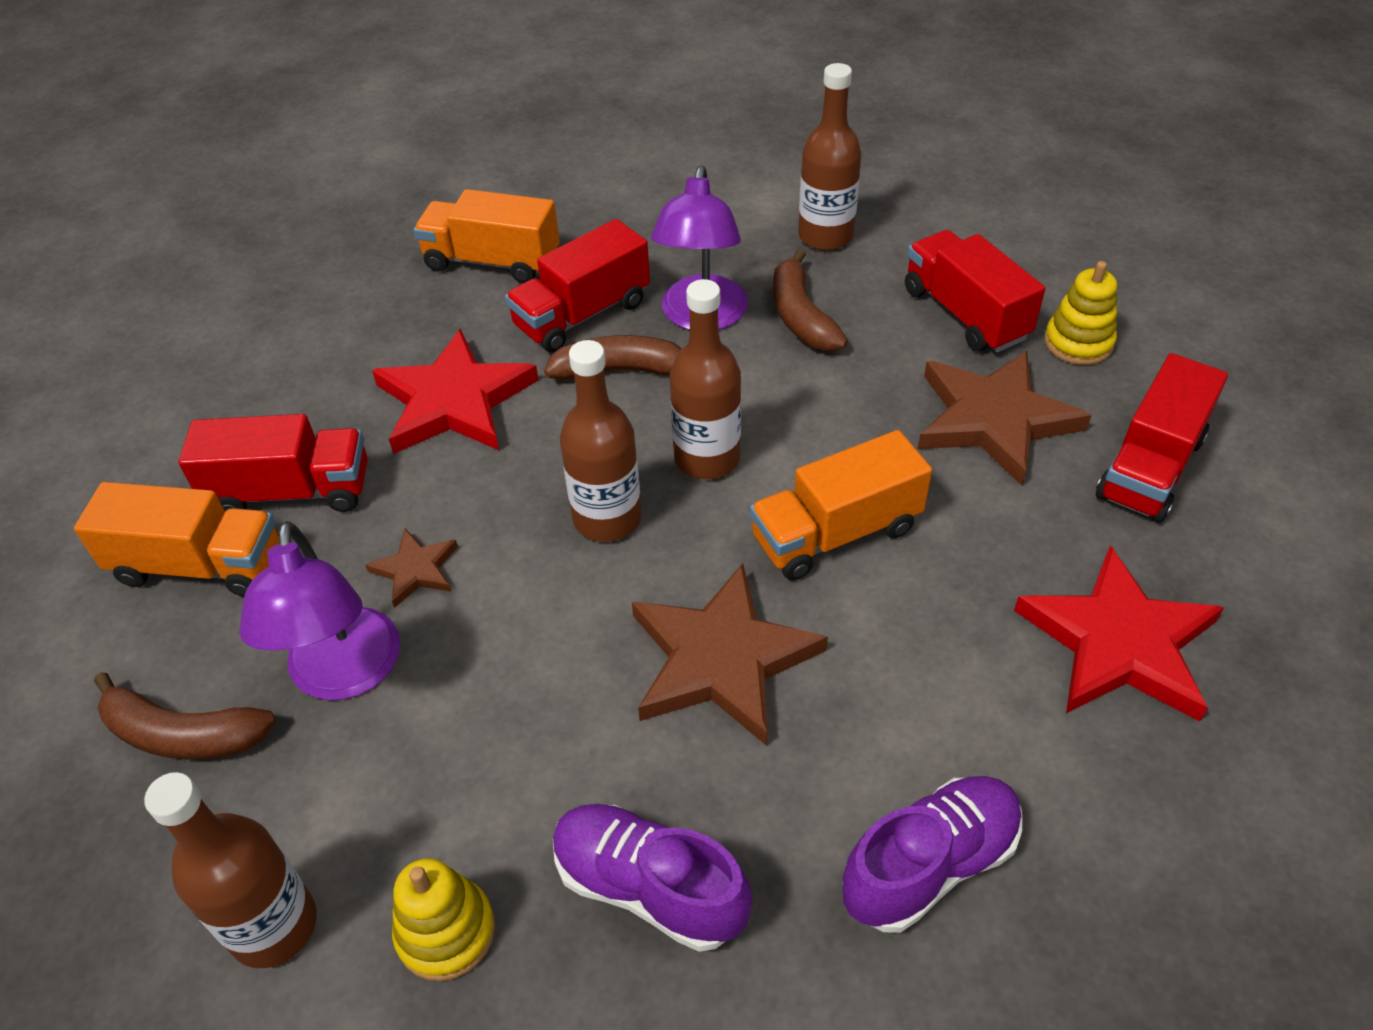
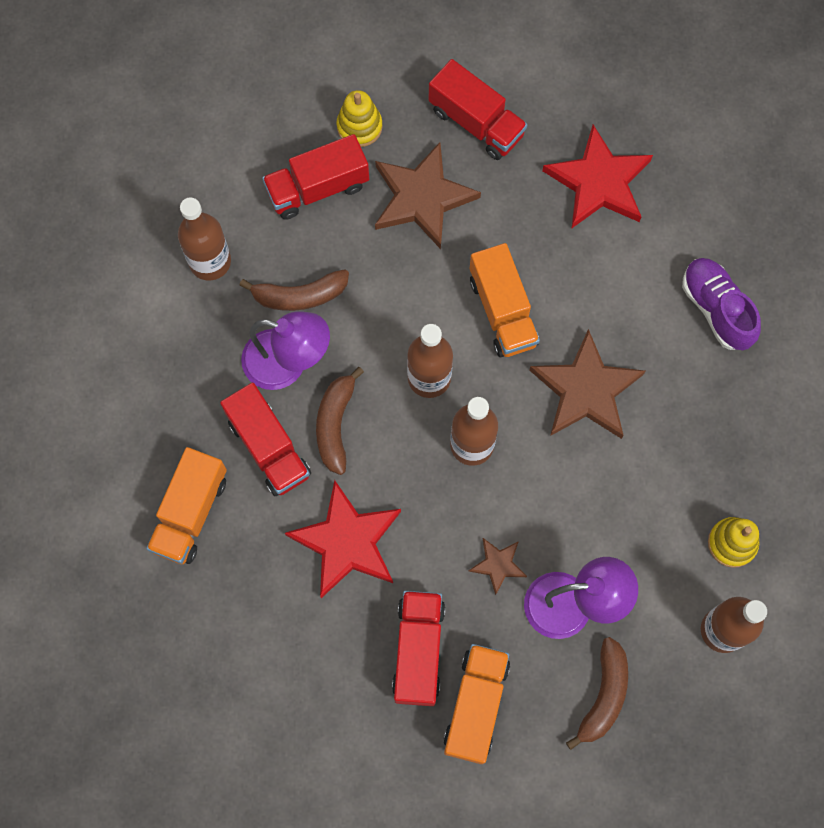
camera: 85 degrees left, 25 degrees up
purple shoe [553,804,752,952] -> none

